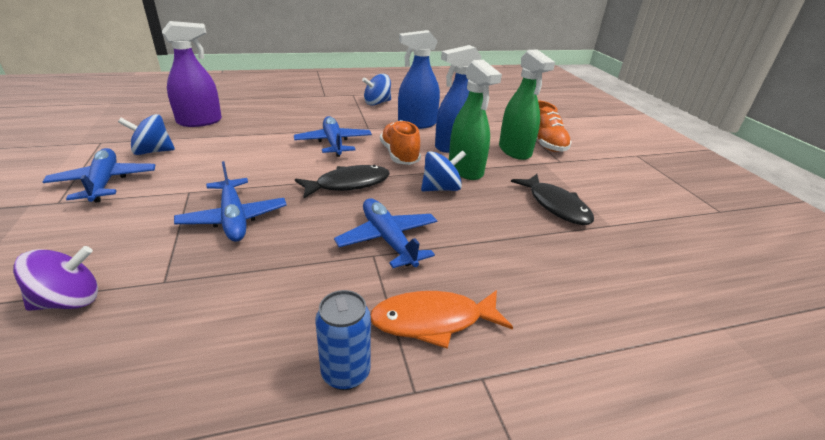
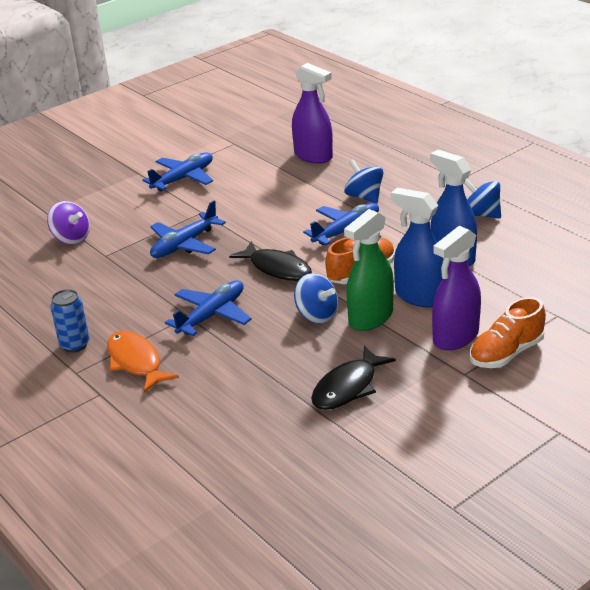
camera: 70 degrees right, 0 degrees up
blue spinning top [118,114,175,155] -> blue spinning top moved to [344,159,383,203]
green spray bottle [499,50,555,160] -> purple spray bottle [432,226,481,350]

